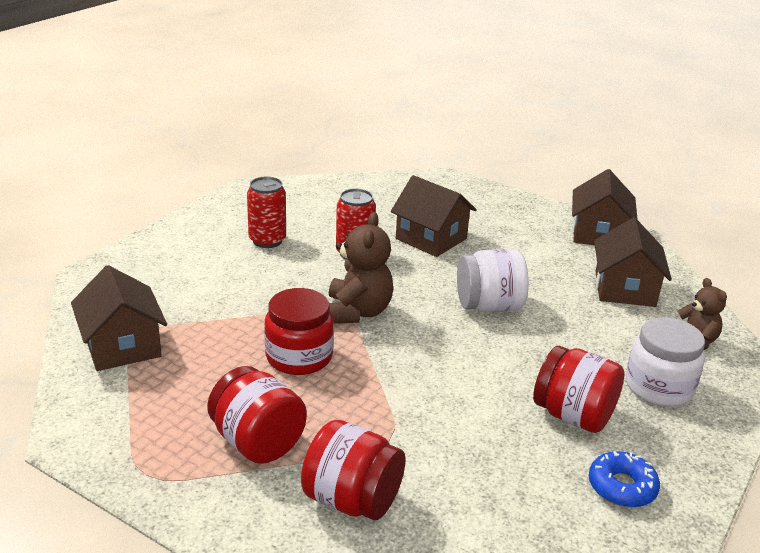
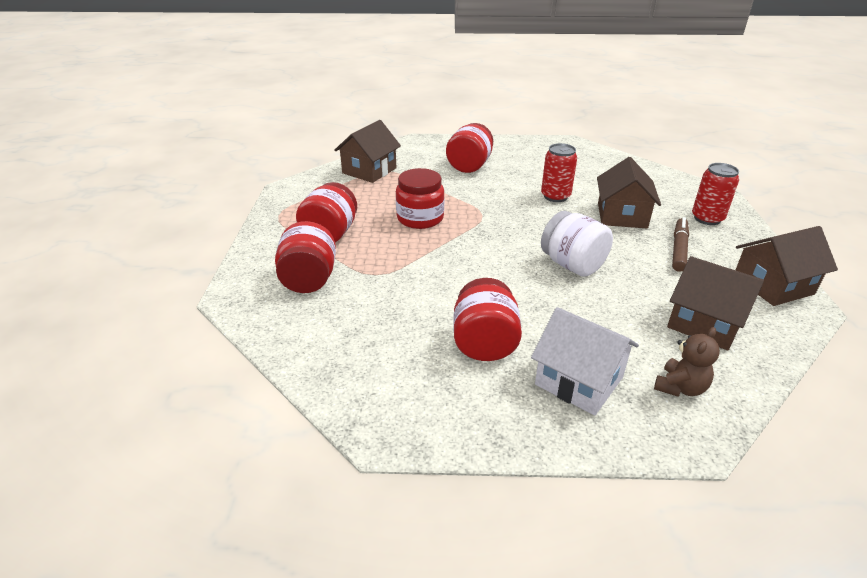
camera: 60 degrees right, 5 degrees up
red can [247,177,286,248] -> red can moved to [692,163,739,225]
brown teddy bear [329,212,393,324] -> none
blue donut [589,451,660,508] -> none
brown house [594,217,672,307] -> brown house turned 60 degrees clockwise [667,256,764,350]
white jar [626,317,705,407] -> white house [531,307,639,415]
none -> red jar [446,123,493,173]
none -> brown marker [672,217,689,272]

